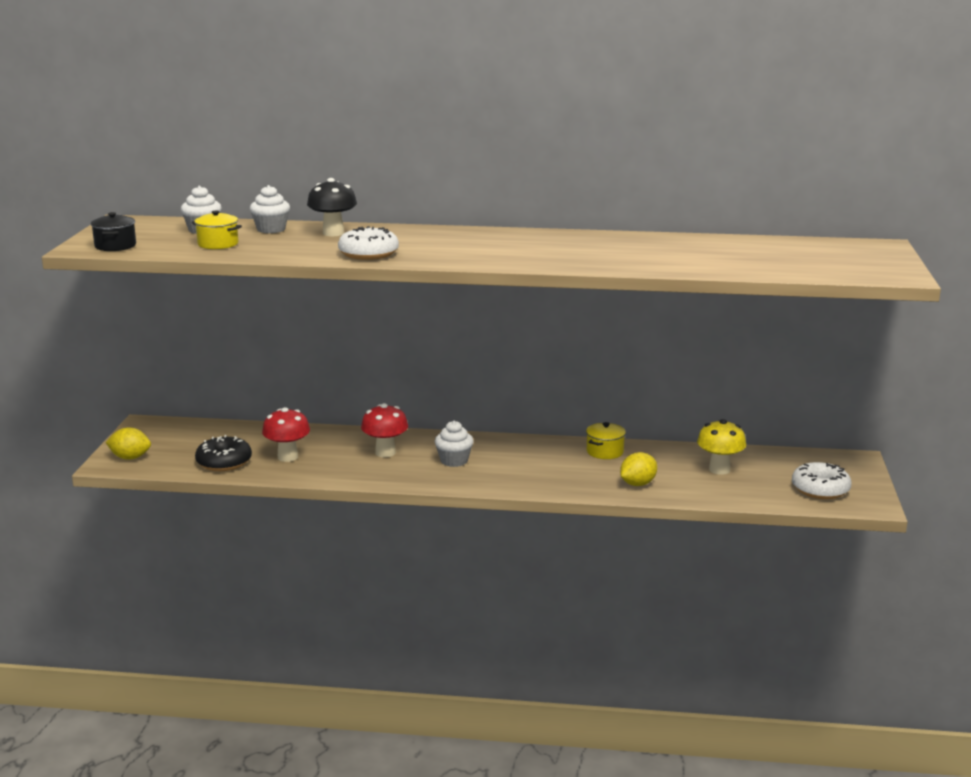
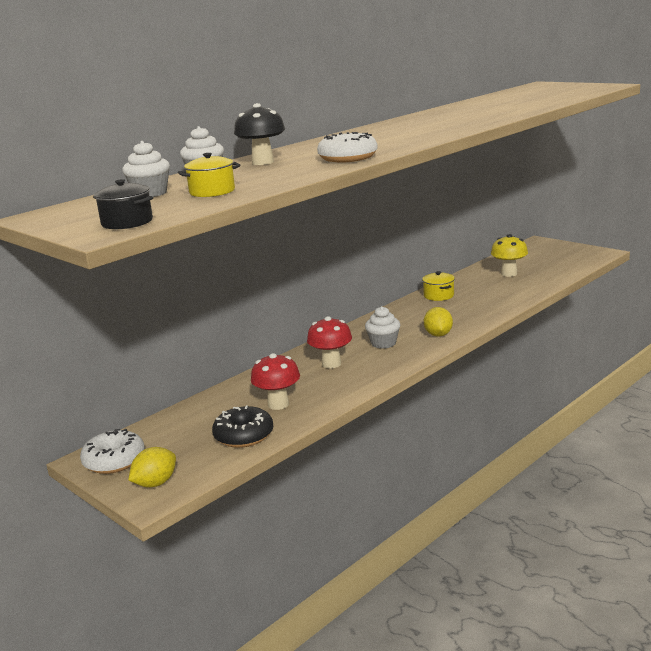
camera: 50 degrees left, 0 degrees up
yellow lemon [620,452,657,486] -> yellow lemon moved to [424,307,453,337]
white donut [792,462,852,499] -> white donut moved to [80,429,145,474]

